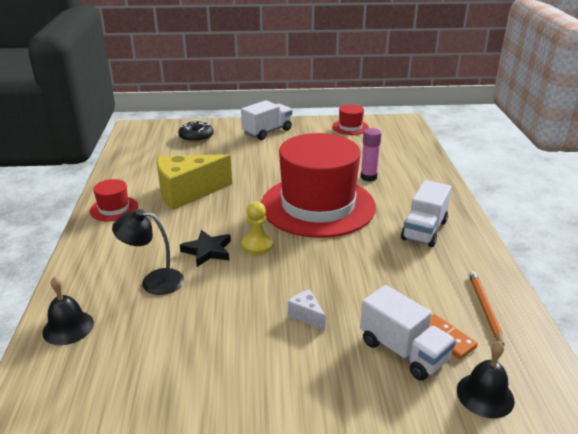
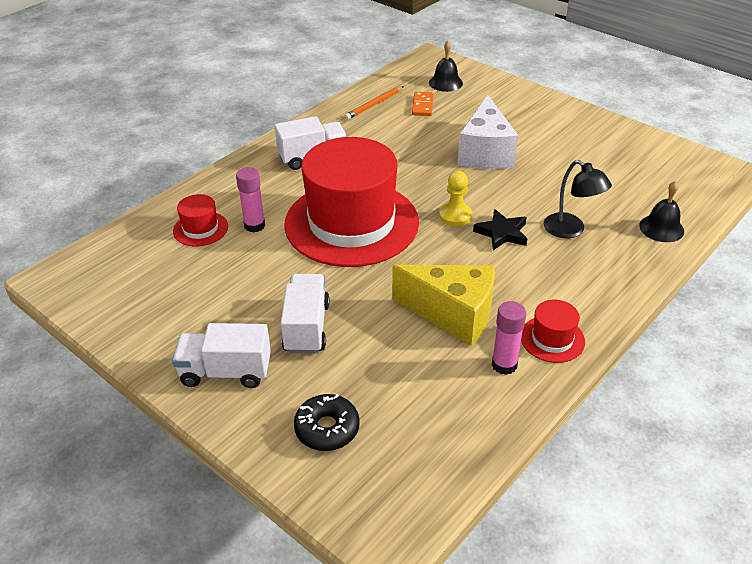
camera: 135 degrees left, 10 degrees up
white cheese [288,289,326,331] -> white cheese [458,95,518,169], size x2.34
red hat [332,104,369,135] -> red hat moved to [173,194,228,246]
white truck [360,285,456,381] -> white truck moved to [281,274,330,354]
none -> pink glue stick [492,301,526,375]

